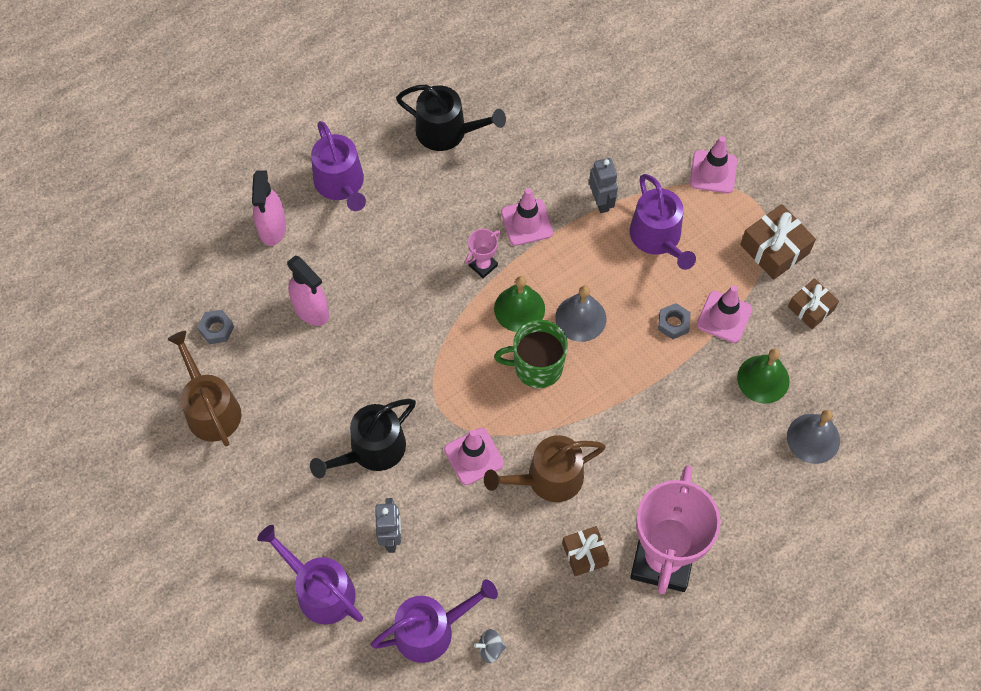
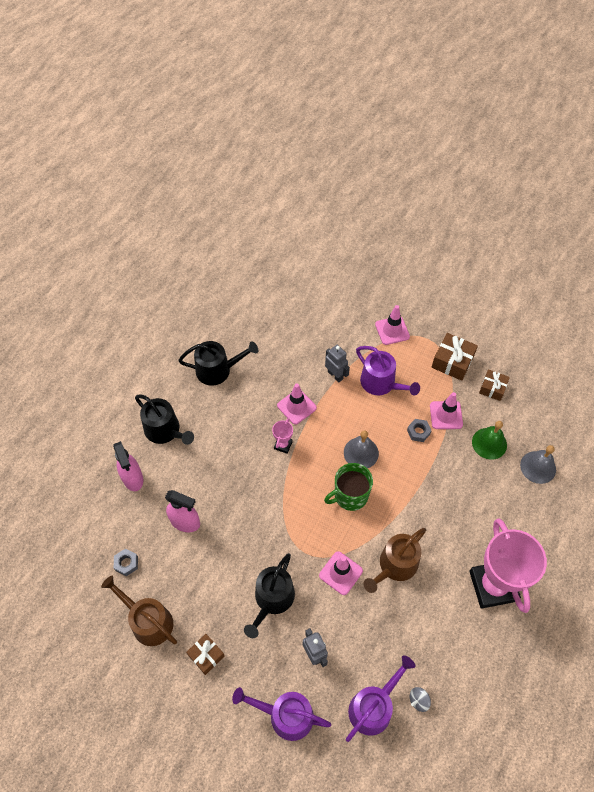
camera: 25 degrees left, 5 degrees down
purple watering can [311,121,366,211] -> black watering can [135,394,194,445]
green bell [494,276,545,332] -> none
brown gift [562,526,610,576] -> brown gift moved to [186,634,225,675]

